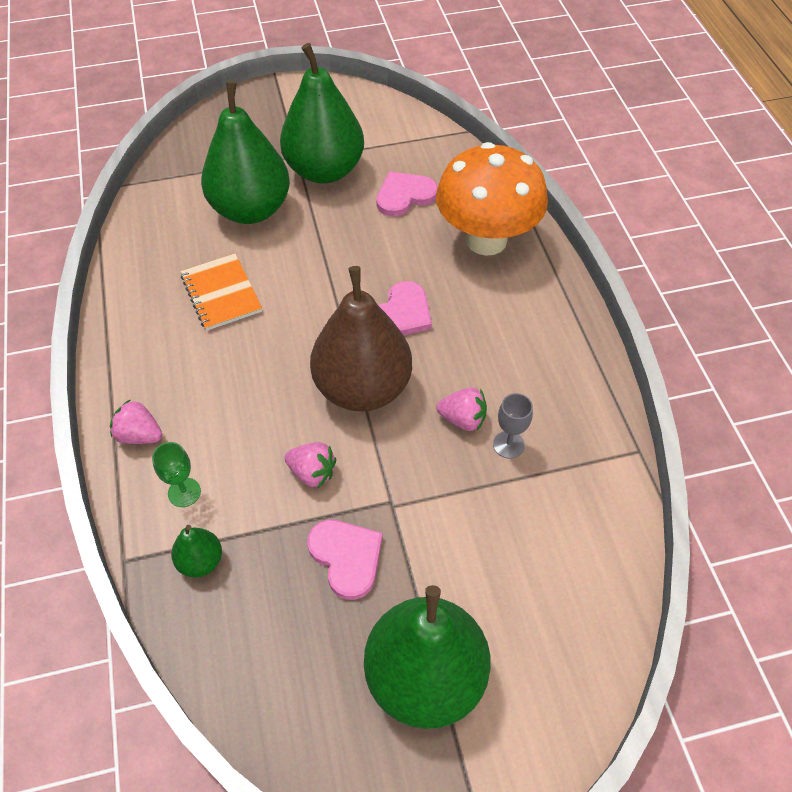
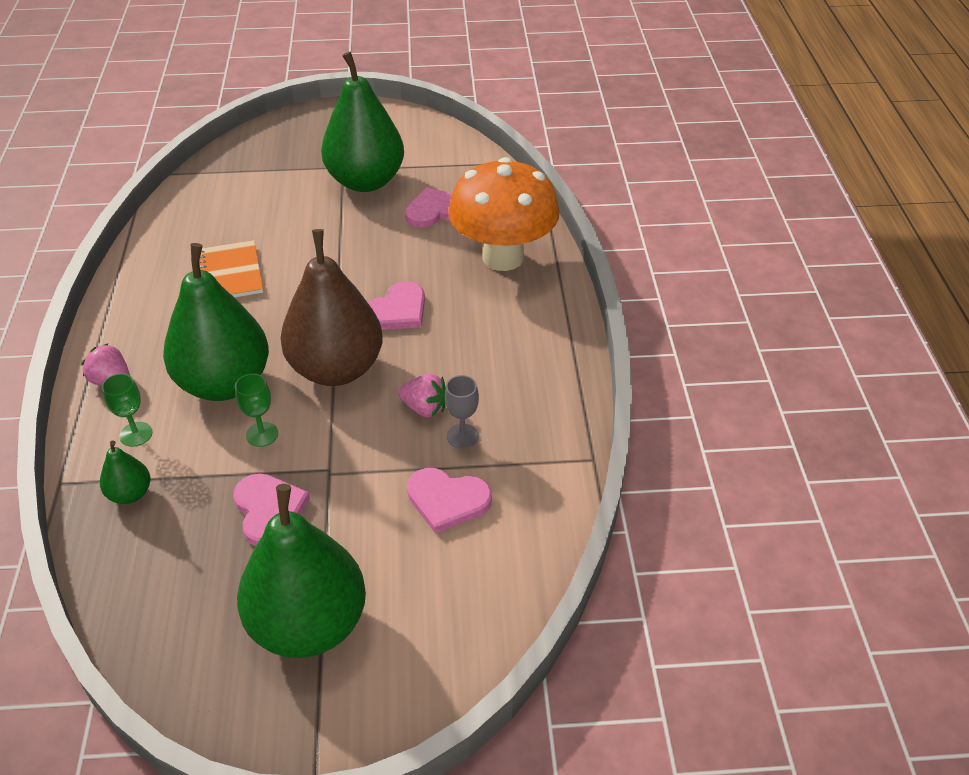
camera: 10 degrees right, 10 degrees down
green pear [201,81,290,224] -> green pear moved to [163,243,269,401]
pink strawberry [285,442,336,488] -> green goblet [235,374,278,447]
none -> pink heart [407,468,492,533]

